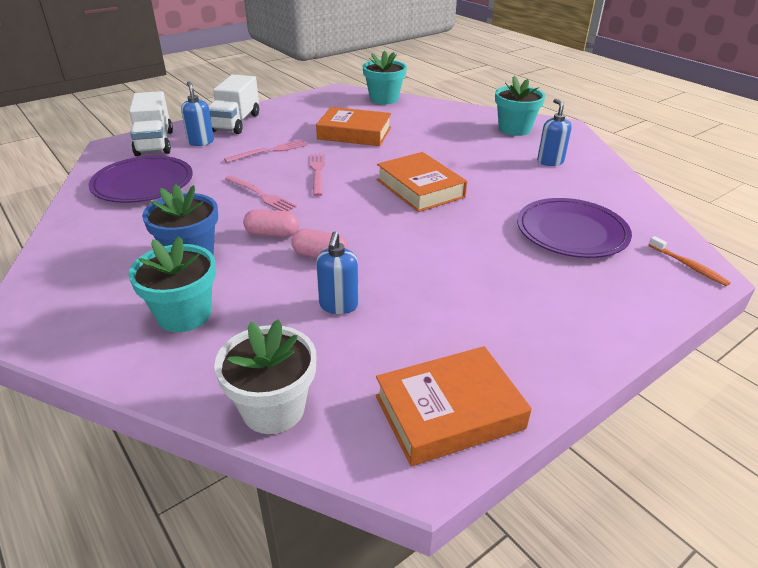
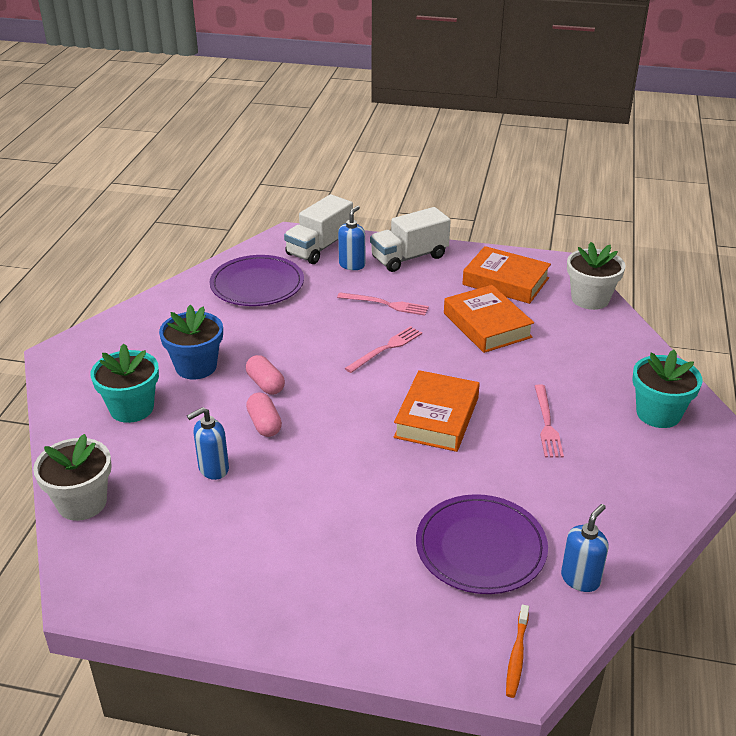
camera: 50 degrees right, 0 degrees up
pink fork [225,175,297,211] -> pink fork moved to [535,384,564,457]
turquoise flower pot [363,51,407,104] -> white flower pot [567,242,625,310]
orange book [376,346,532,466] -> orange book moved to [462,246,551,304]
blue soap dispenser [537,99,572,166] -> blue soap dispenser moved to [561,504,609,592]

